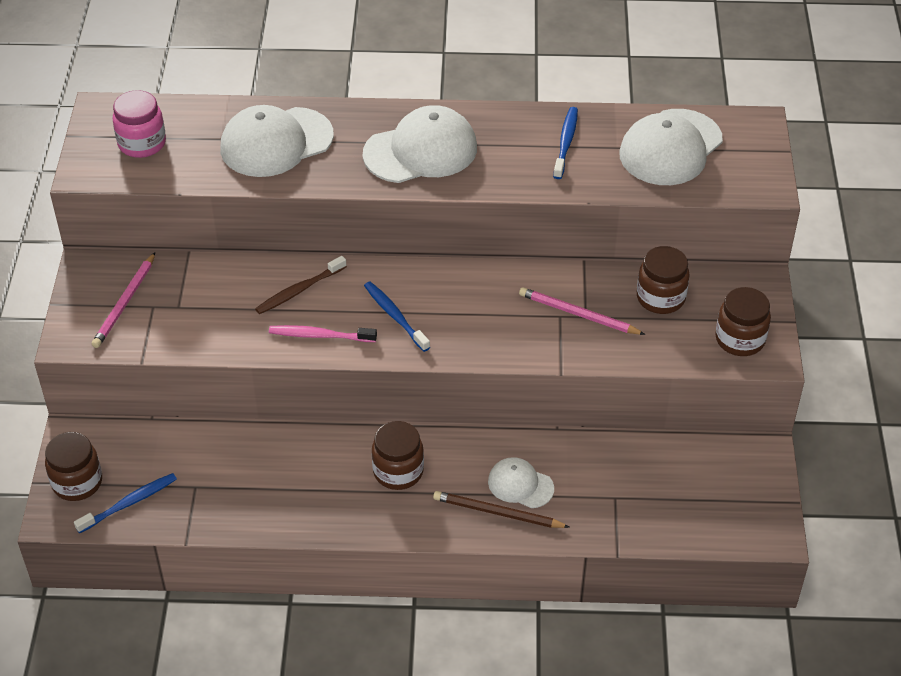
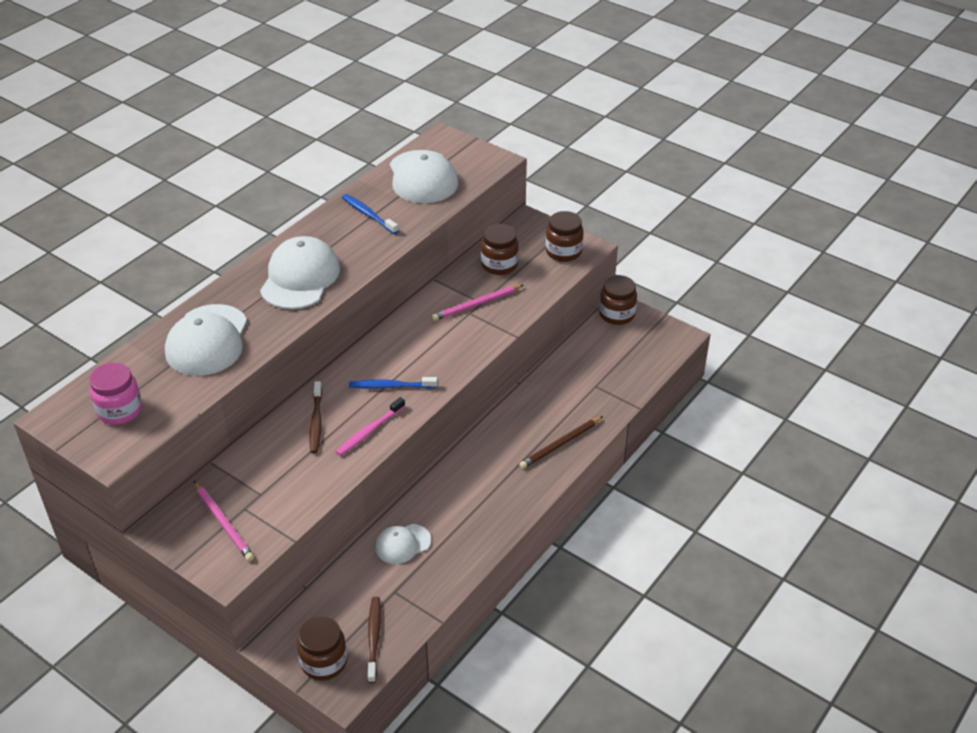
camera: 55 degrees left, 5 degrees down
blue toothbrush [74,473,177,533] -> brown toothbrush [367,597,381,683]
brown jar [372,421,424,490] -> brown jar moved to [599,275,637,325]
white cap [488,457,554,508] -> white cap moved to [375,524,431,564]

